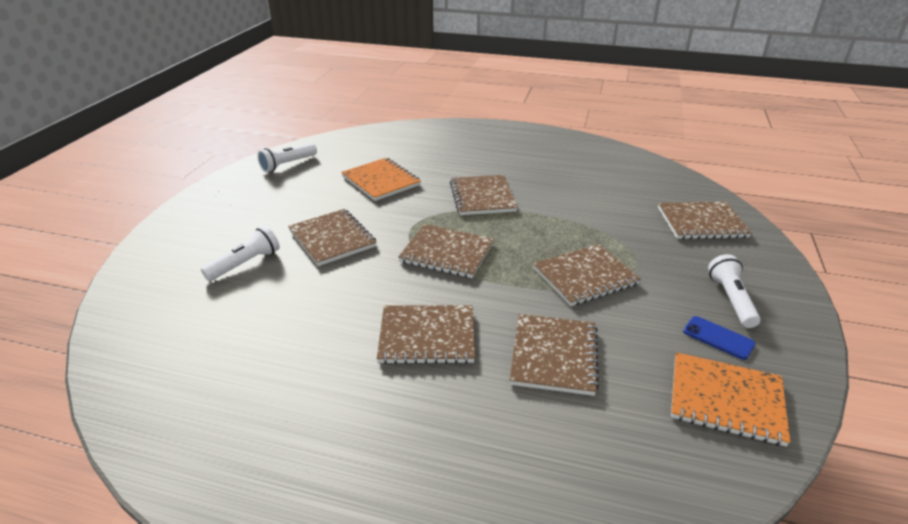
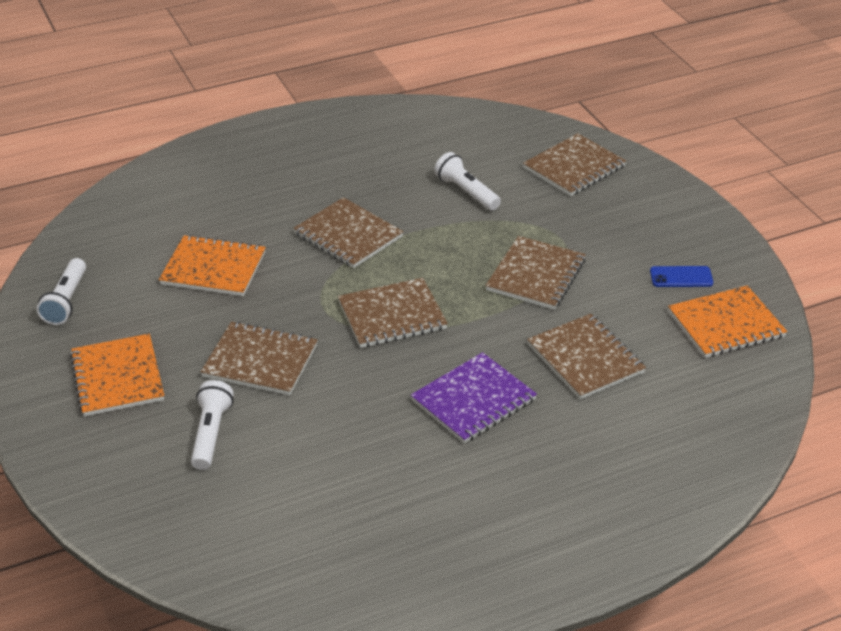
camera: 40 degrees left, 5 degrees up
brown notebook [377,305,475,364] -> purple notebook [411,352,537,444]
white flashlight [708,254,761,328] -> white flashlight moved to [434,152,501,211]
none -> orange notebook [70,334,164,416]

